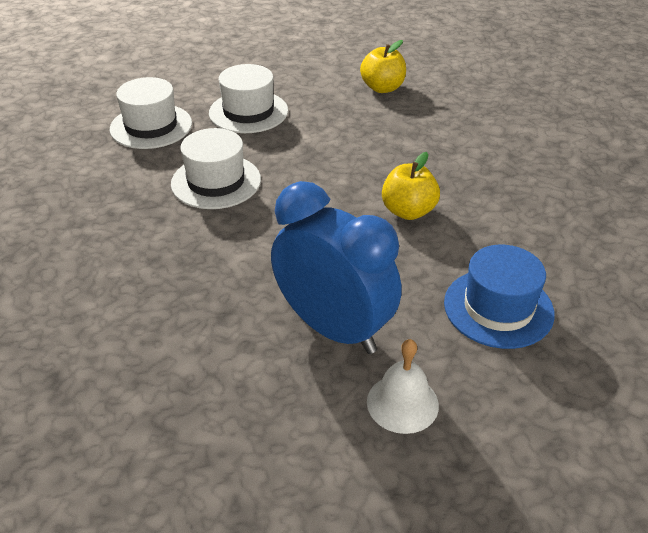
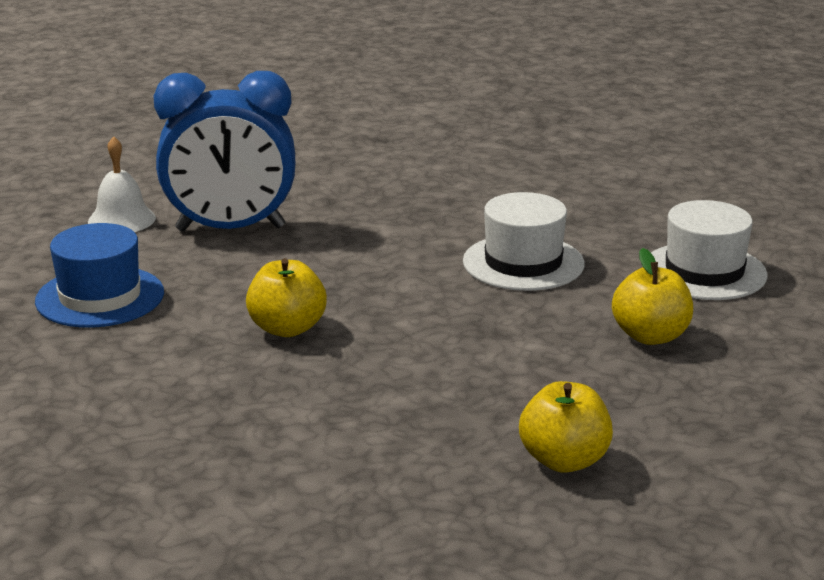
camera: 135 degrees right, 15 degrees down
white hat [209,64,288,133] -> yellow apple [612,248,693,345]

